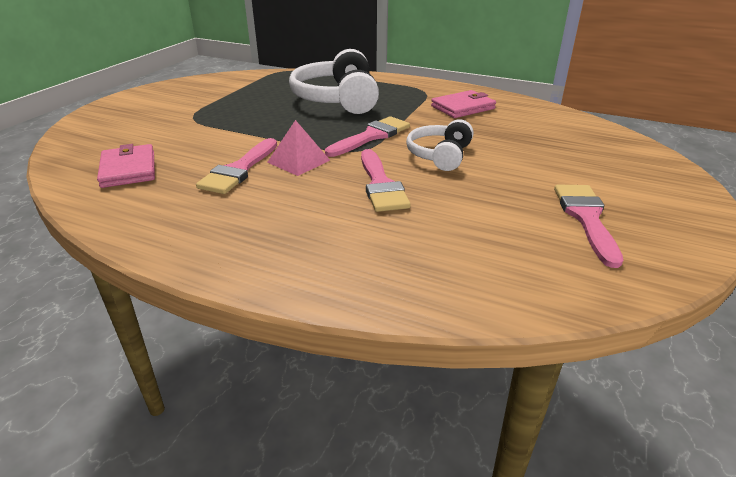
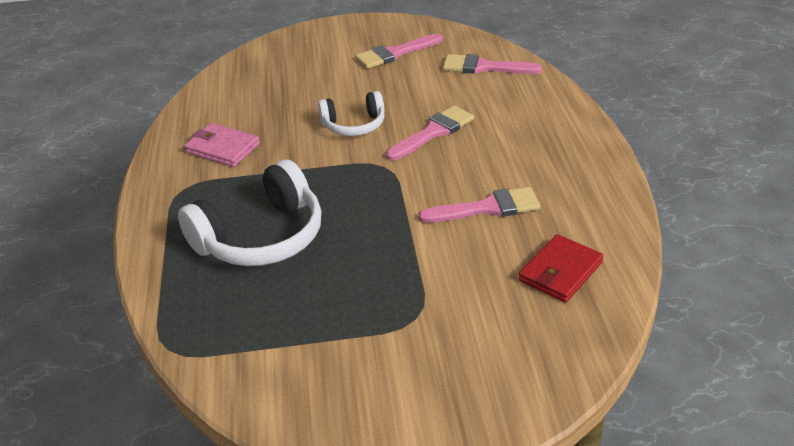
camera: 120 degrees left, 5 degrees up
pink wallet [97,144,155,188] -> red wallet [518,234,603,303]
pink pyramid [267,120,330,176] -> none
pink brush [325,116,410,157] -> pink brush moved to [443,54,542,74]

